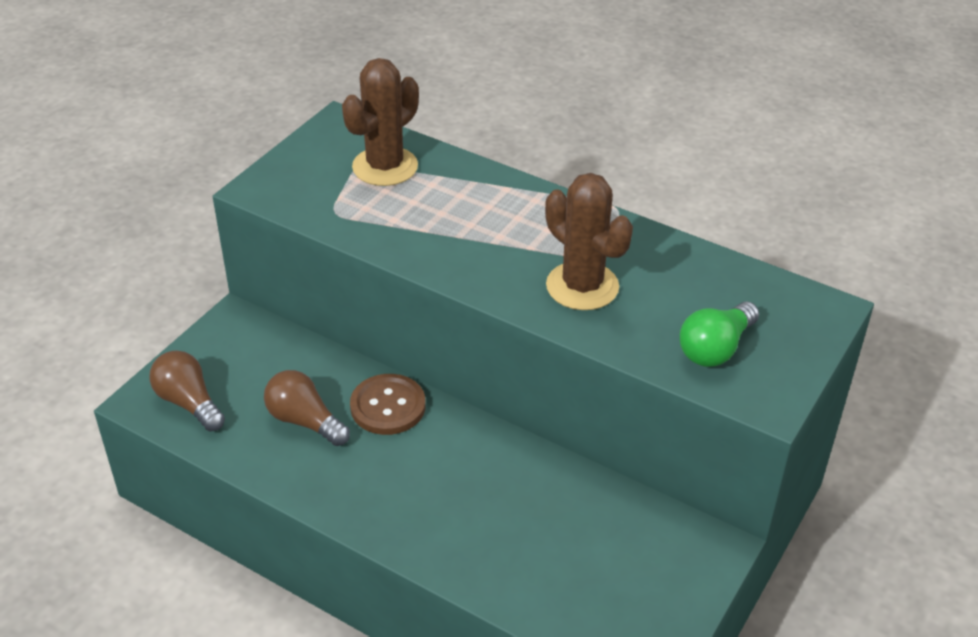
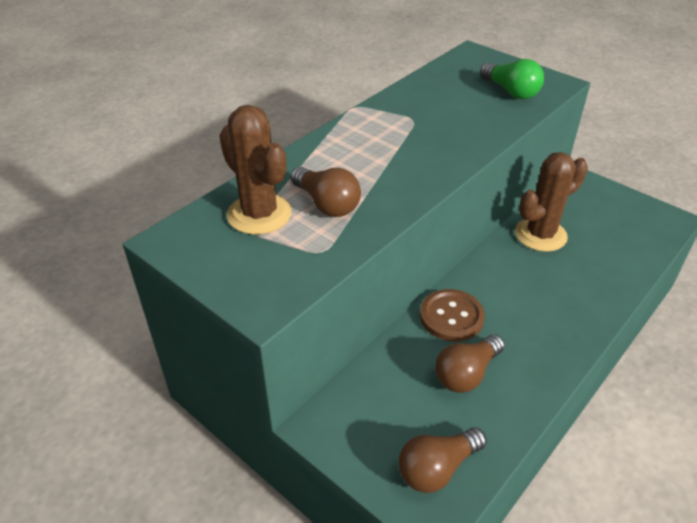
camera: 80 degrees left, 0 degrees up
brown cactus [545,173,633,310] -> brown cactus moved to [515,152,588,252]
none -> brown light bulb [291,167,361,217]

